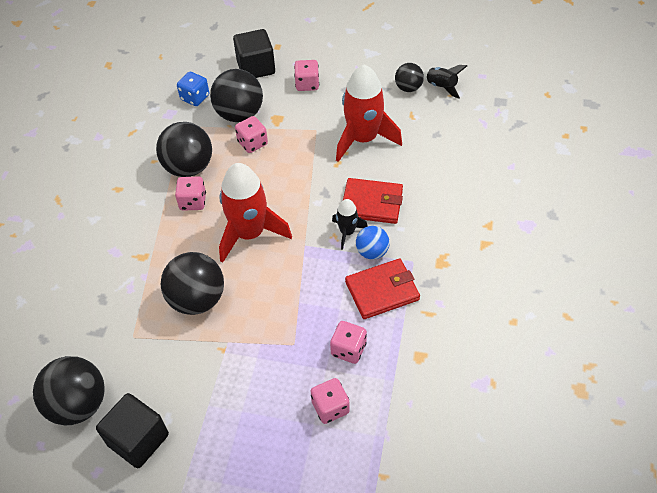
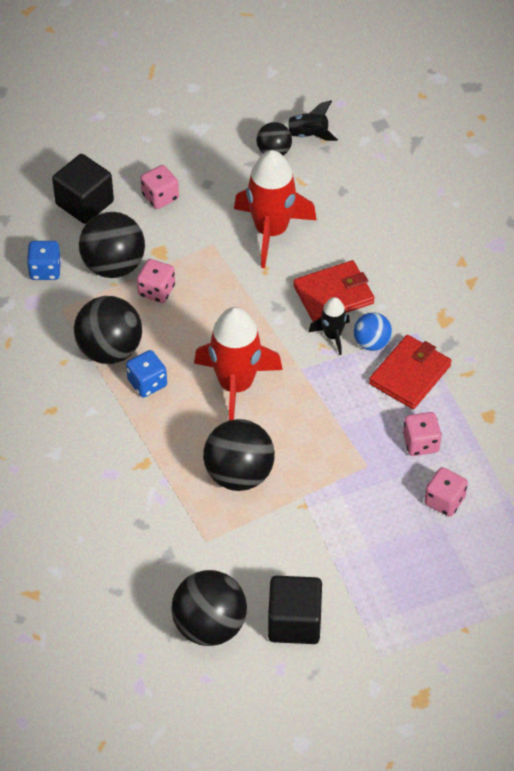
camera: 35 degrees left, 0 degrees up
pink dice [175,177,206,211] -> blue dice [126,350,167,397]

